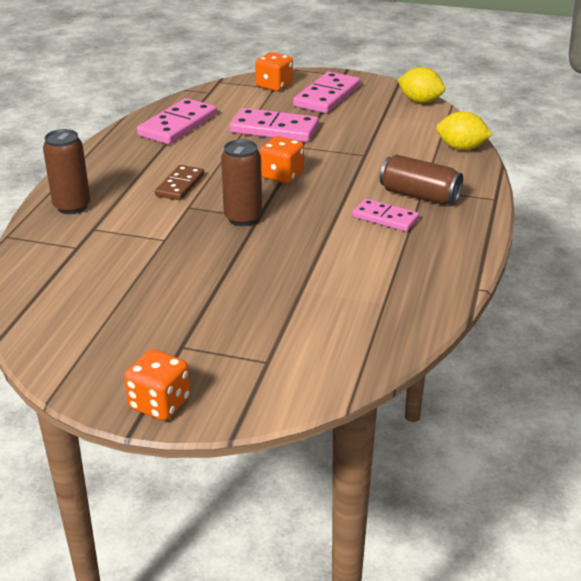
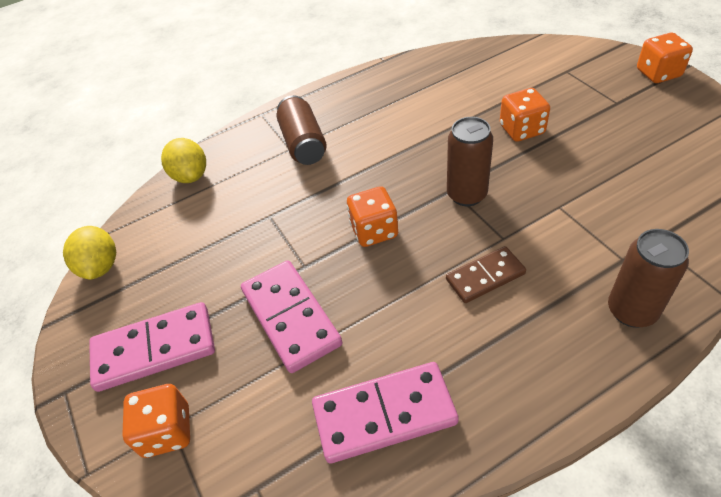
camera: 130 degrees left, 15 degrees up
pink domino [352,199,419,232] -> none
none -> orange dice [500,88,550,142]

